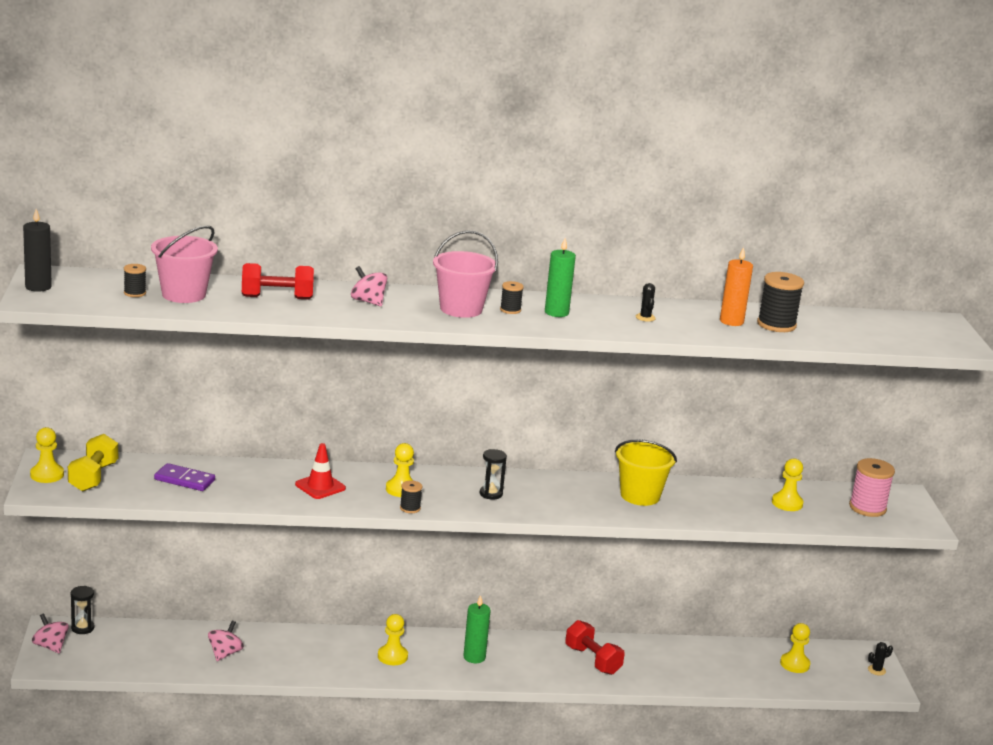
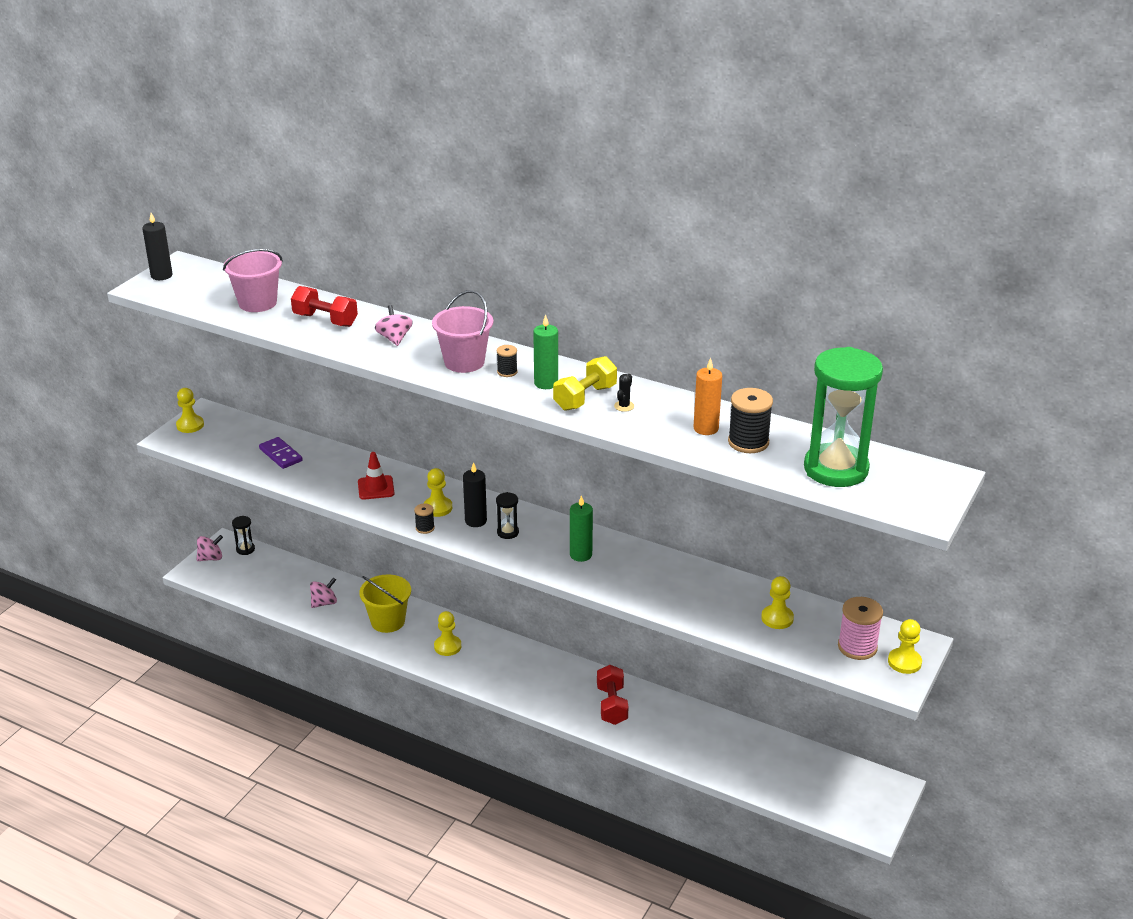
camera: 35 degrees right, 10 degrees up
pink spinning top [32,614,69,654] -> pink spinning top turned 75 degrees clockwise [197,535,223,561]
yellow dumbbell [68,434,118,491] -> yellow dumbbell moved to [553,356,617,411]
black spool [124,264,146,297] -> none
green candle [463,595,491,663] -> green candle moved to [570,495,593,562]
yellow bucket [615,439,677,506] -> yellow bucket moved to [359,574,411,633]
yellow pawn [780,623,810,673] -> yellow pawn moved to [888,619,922,674]
black cactus [868,642,893,676] -> none
none -> black candle [463,462,487,527]
none -> green hourglass [804,347,883,487]

